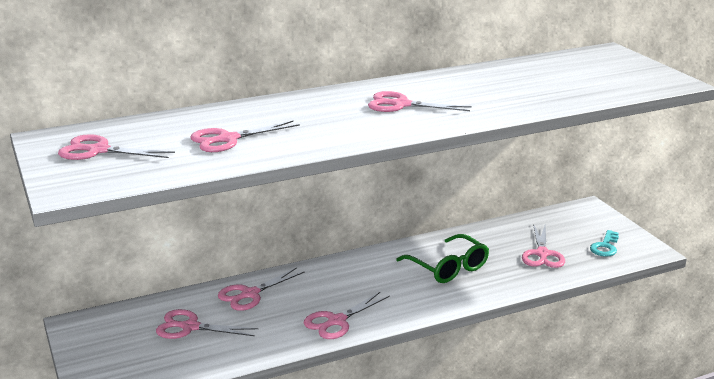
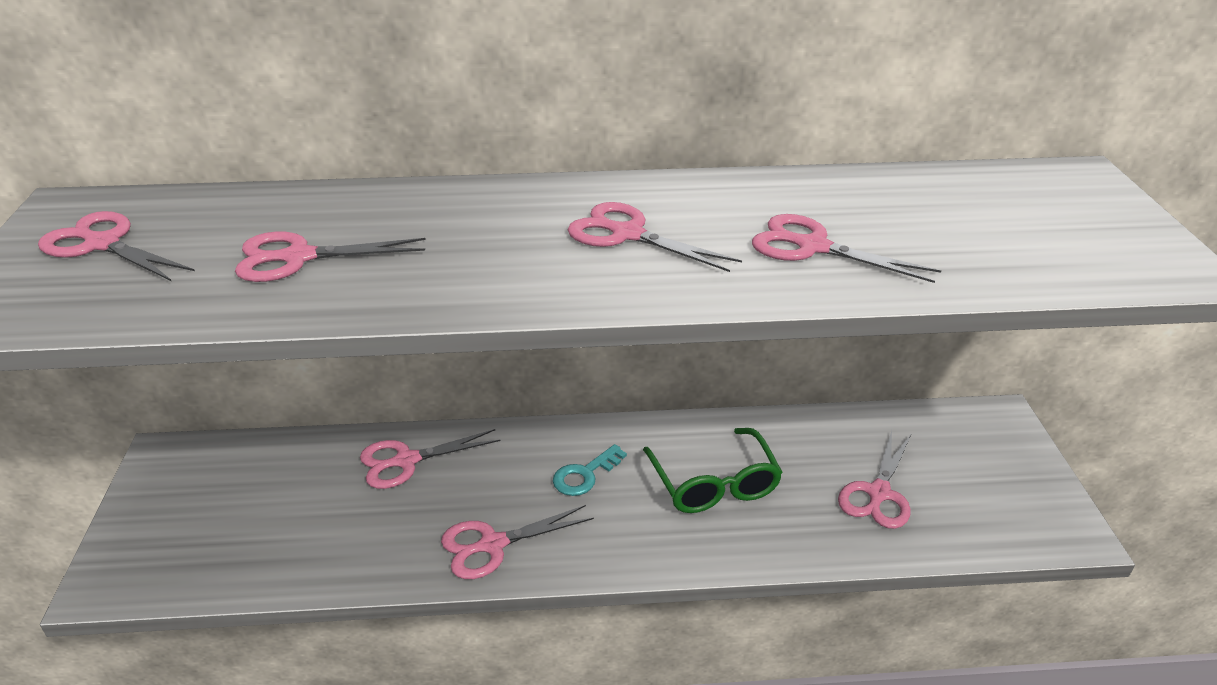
camera: 20 degrees right, 10 degrees up
pink scissors [156,309,259,339] -> pink scissors moved to [752,214,941,283]
turquoise key [590,230,619,257] -> turquoise key moved to [553,444,627,496]

